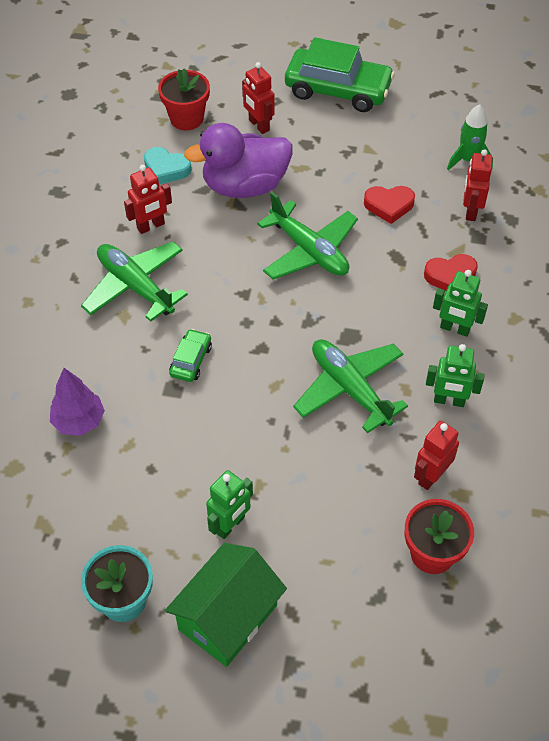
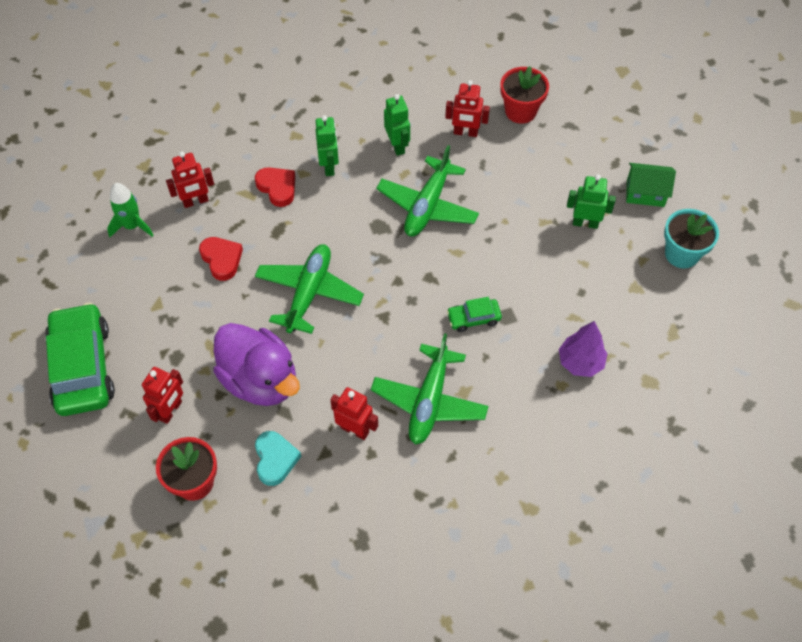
camera: 120 degrees left, 5 degrees up
green house [165,543,287,667] -> green house [626,163,676,207], size x0.65

